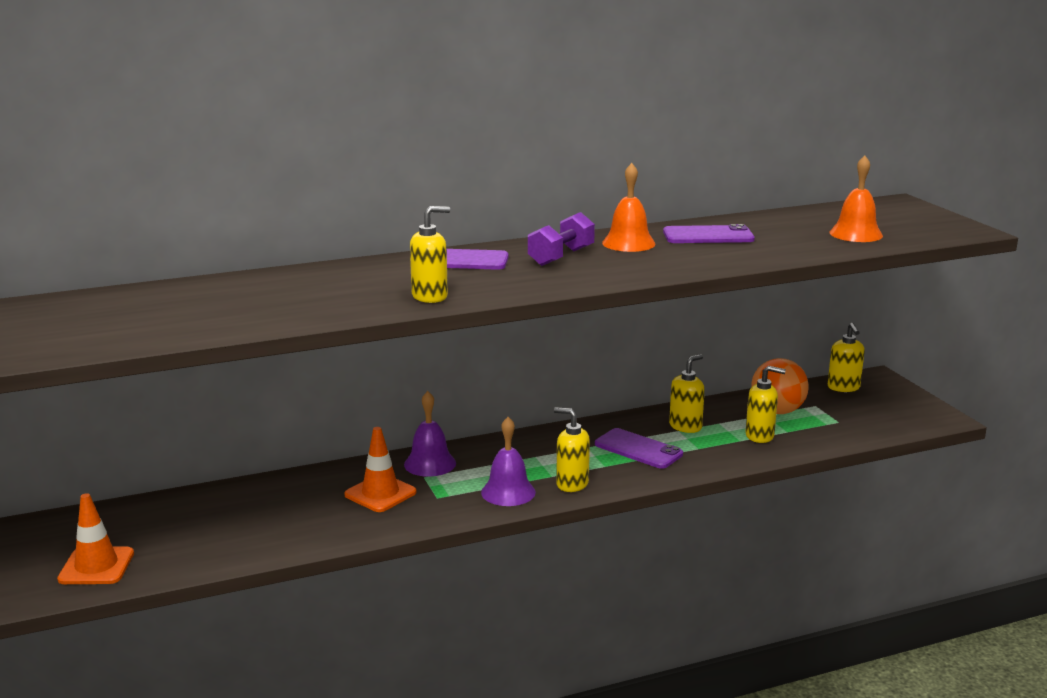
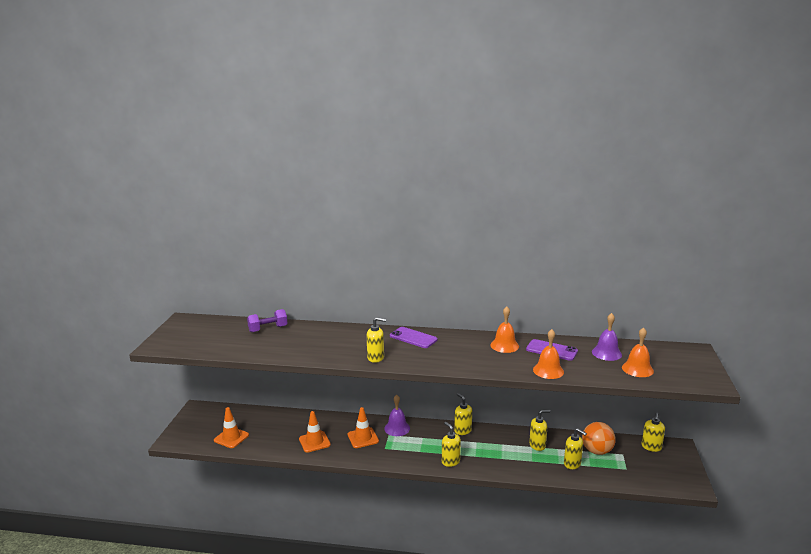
camera: 30 degrees right, 0 degrees up
purple bell [481,417,536,506] -> purple bell moved to [592,313,622,361]
purple dumbbell [528,212,595,266] -> purple dumbbell moved to [247,309,288,332]
purple phone [595,428,683,469] -> none
none -> orange traffic cone [299,411,331,453]
none -> yellow soap dispenser [454,393,472,435]
none -> orange bell [533,329,564,379]

